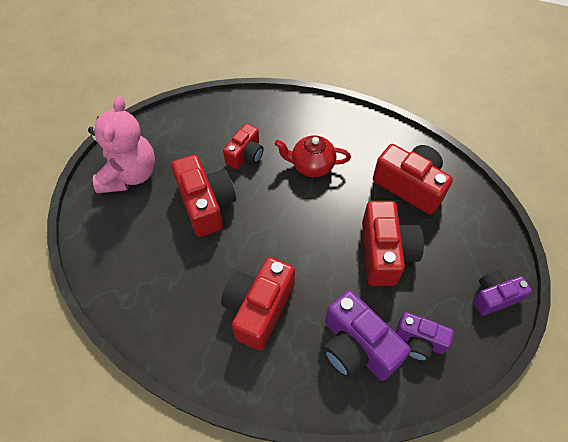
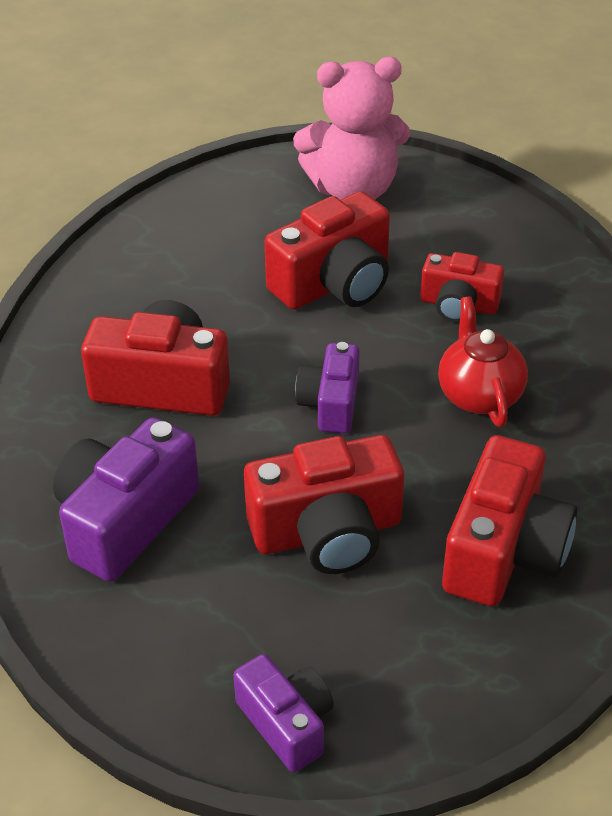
camera: 75 degrees right, 15 degrees down
purple camera [395,312,454,361] -> purple camera moved to [295,342,360,433]

